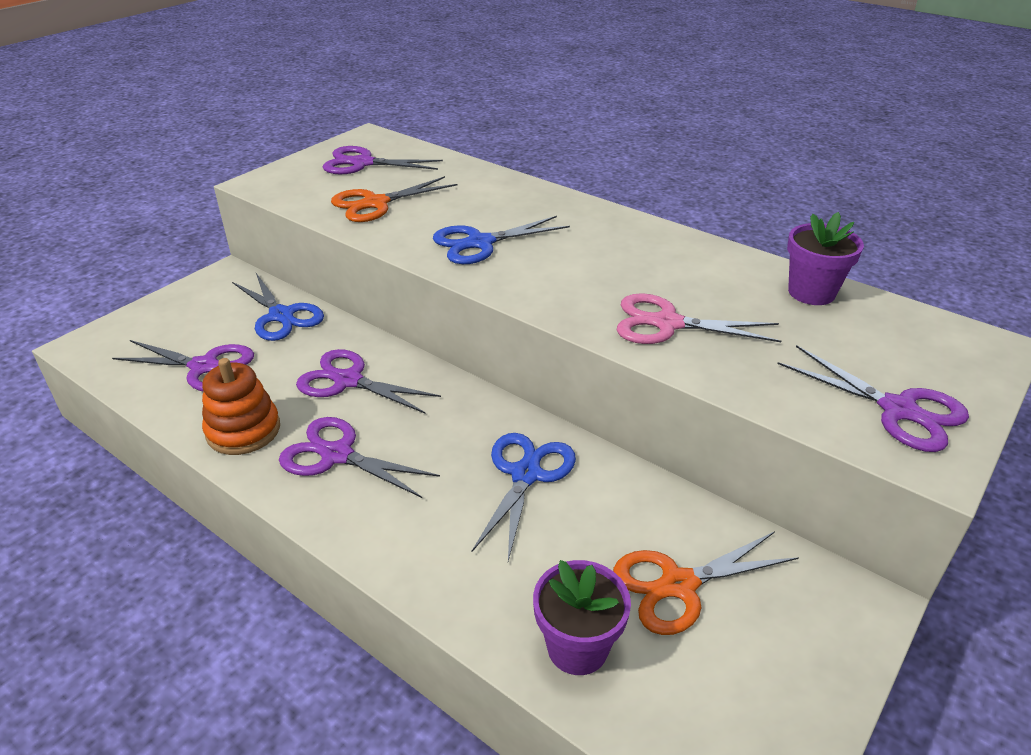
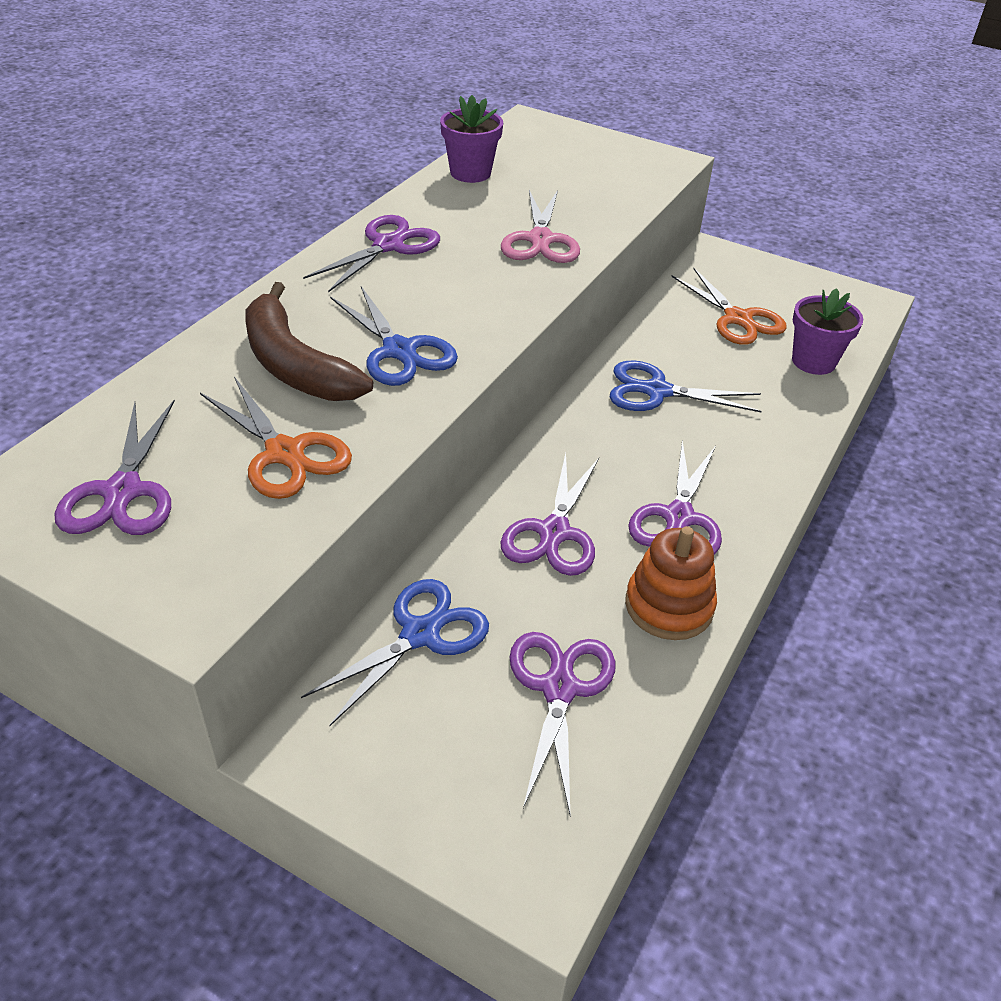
camera: 100 degrees left, 5 degrees up
purple scissors [778,345,969,452] -> purple scissors moved to [303,215,440,292]
none -> brown banana [245,282,373,401]

